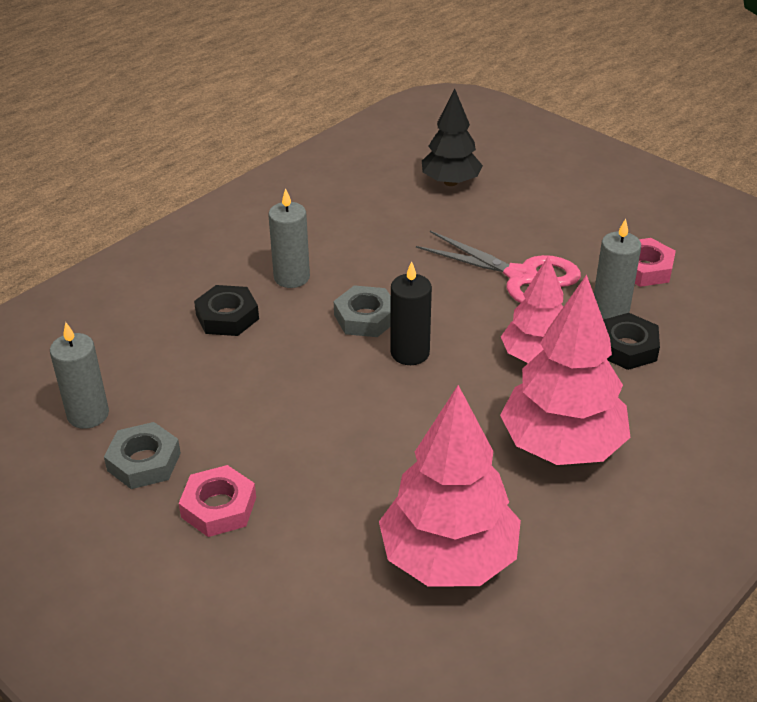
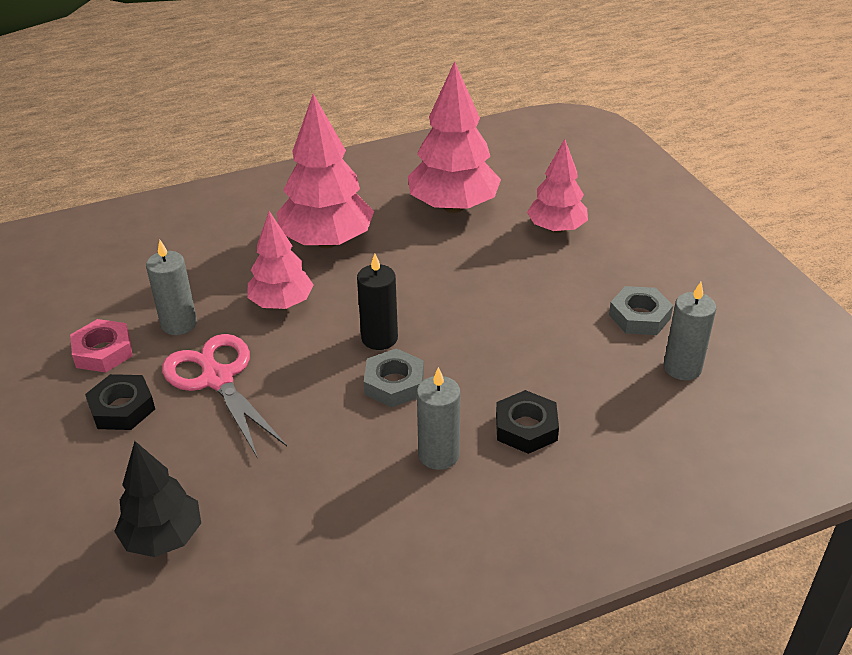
camera: 155 degrees left, 0 degrees up
pink nut [179,465,256,537] -> none
black nut [603,313,660,370] -> black nut moved to [85,374,155,430]
none -> pink tree [527,139,588,233]

